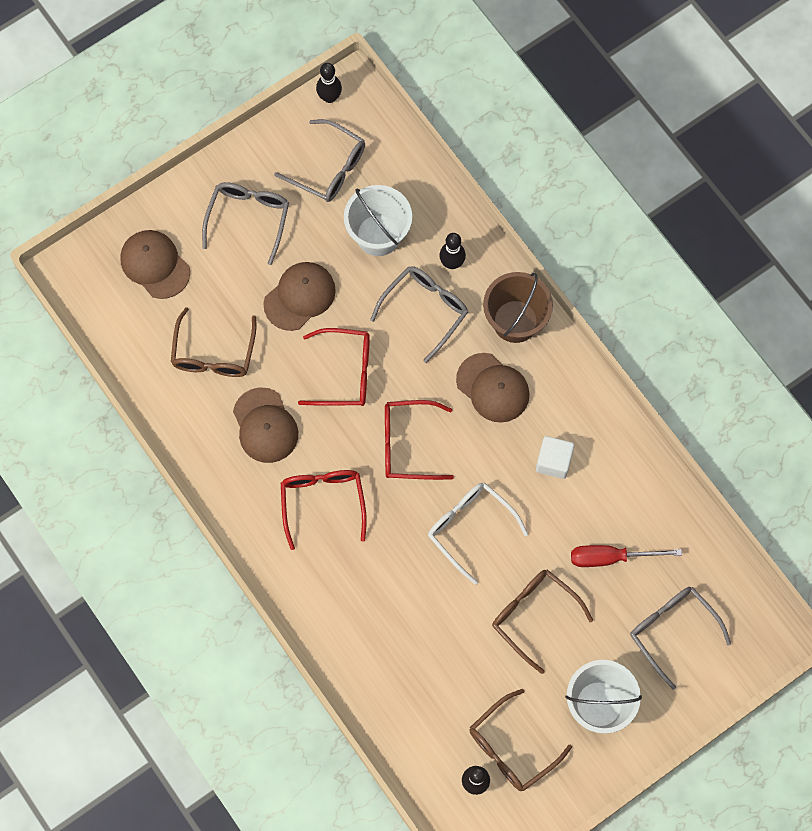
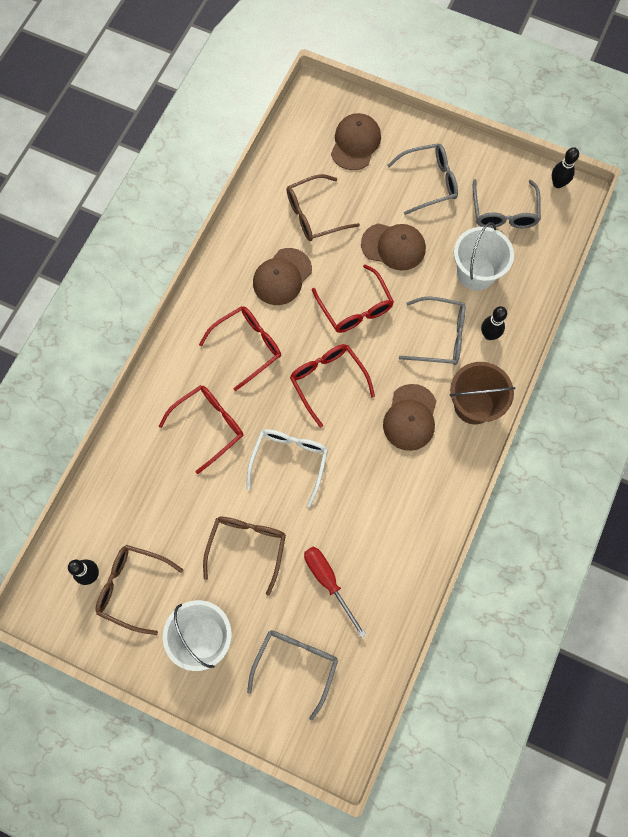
camera: 60 degrees right, 0 degrees up
white cube [536,436,574,479] -> none
none -> red glasses [159,385,243,474]

